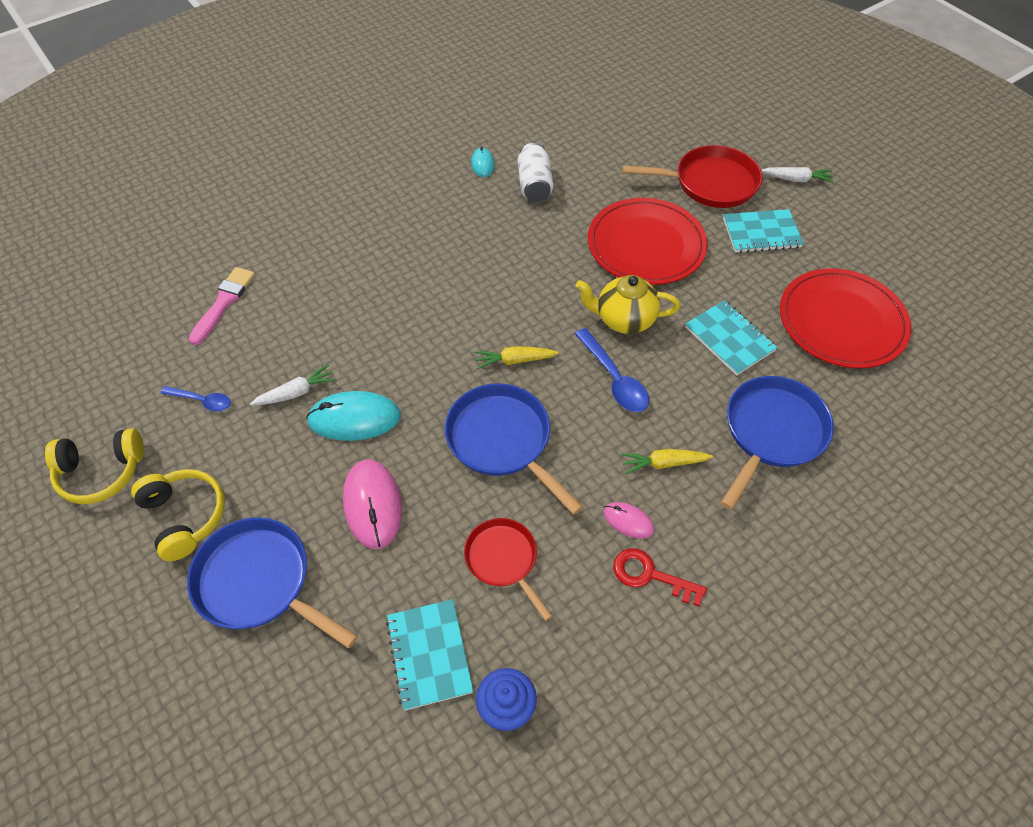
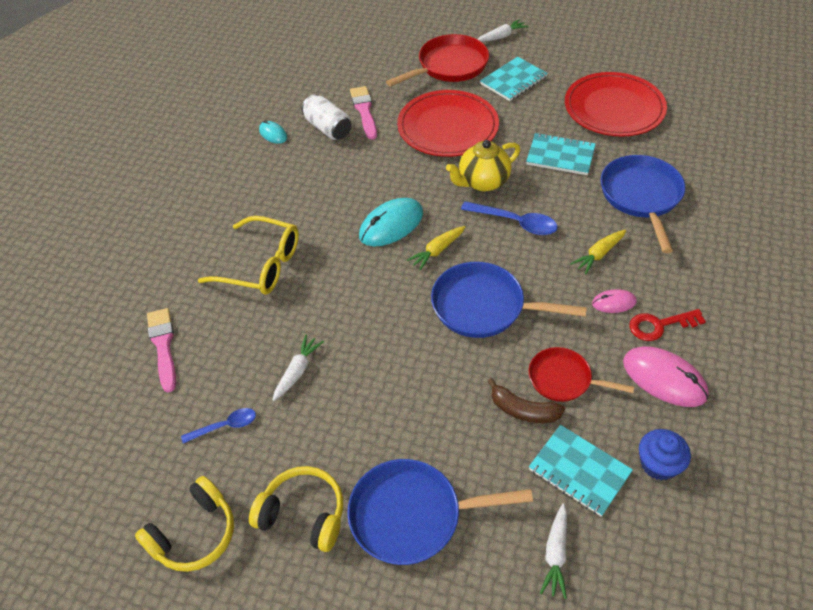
camera: 35 degrees left, 5 degrees down
turquoise mouse [306,391,401,441] -> turquoise mouse moved to [359,198,423,246]
pink mouse [343,460,402,549] -> pink mouse moved to [623,346,709,407]
none -> yellow glasses [198,216,299,295]
none -> pink brush [350,86,377,140]
none -> brown banana [487,378,565,423]
none -> white carrot [540,503,567,599]

